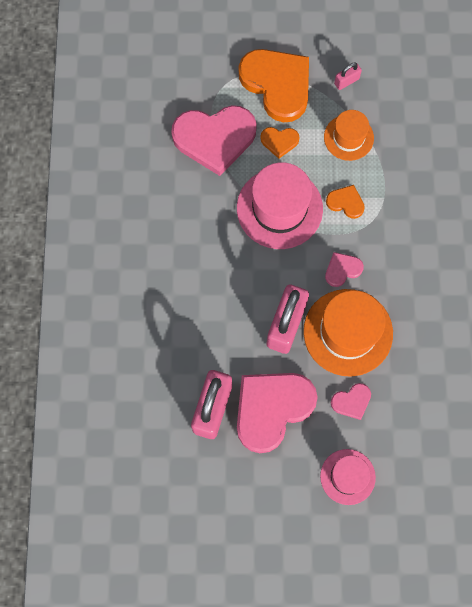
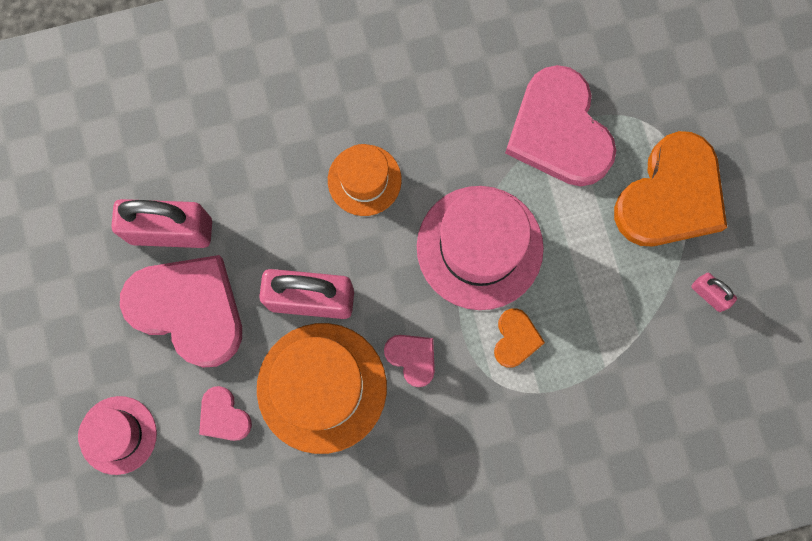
camera: 75 degrees right, 5 degrees up
orange heart [260,127,299,159] -> none
orange hat [324,110,374,161] -> orange hat moved to [328,144,402,216]

